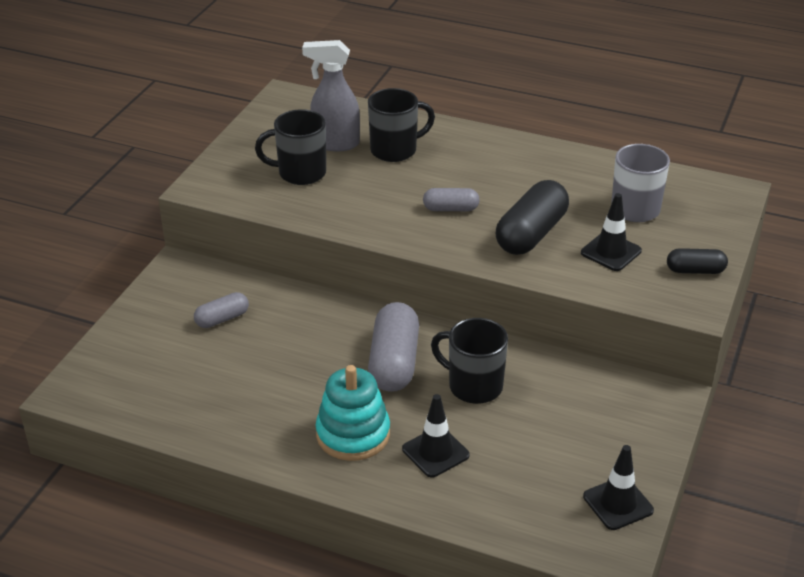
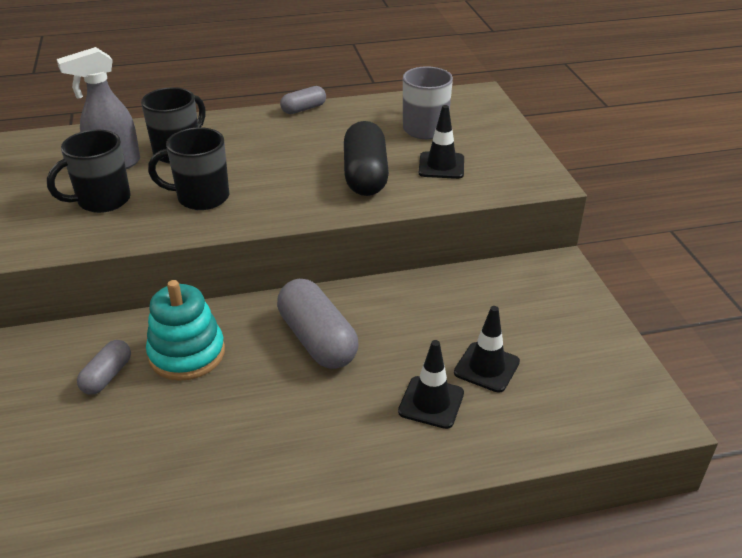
camera: 35 degrees left, 0 degrees up
turquoise stacking toy [316,365,390,461] -> turquoise stacking toy moved to [146,280,225,381]
grey capsule [423,188,480,211] -> grey capsule moved to [280,86,326,114]
black mug [431,318,508,404] -> black mug moved to [148,127,229,210]
black traffic cone [583,445,654,530] -> black traffic cone moved to [454,306,520,393]
black capsule [667,248,728,274] -> none

